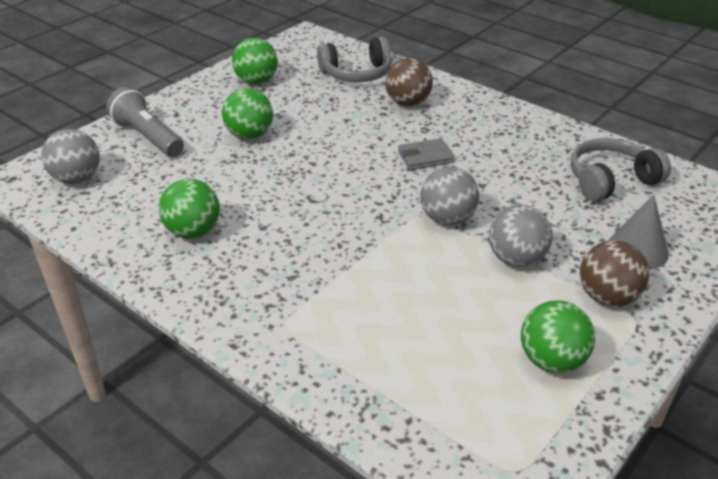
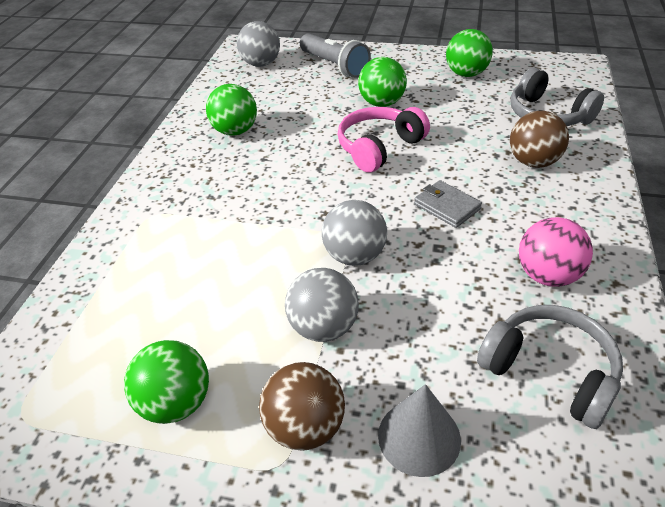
camera: 65 degrees right, 5 degrees up
grey flashlight [106,87,184,157] -> grey flashlight turned 120 degrees clockwise [300,33,371,78]
none -> pink headphones [338,107,430,173]
none -> pink ball [519,217,593,287]

